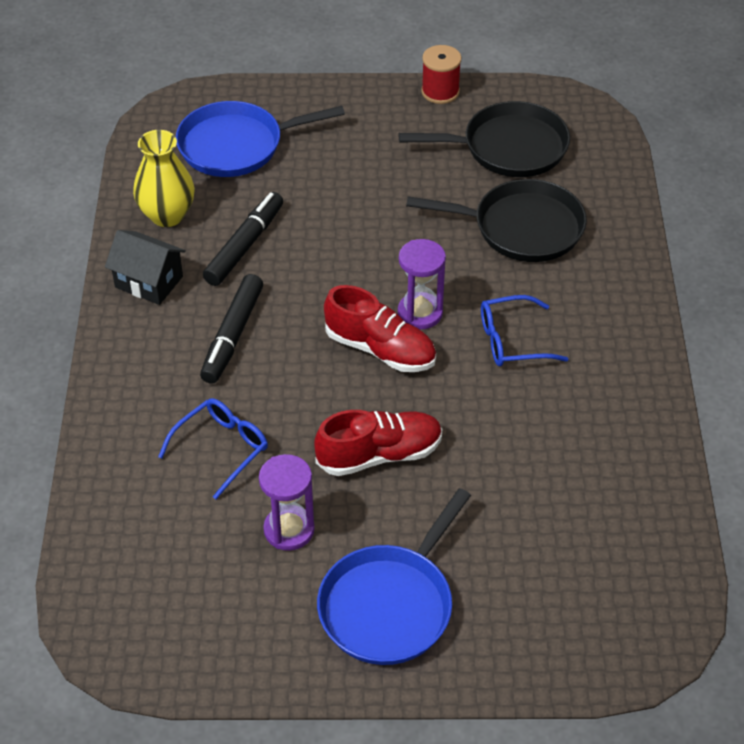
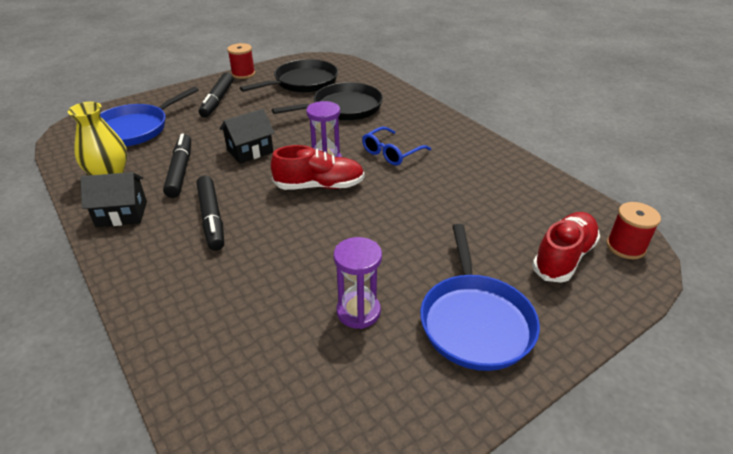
camera: 35 degrees left, 10 degrees down
blue glasses [158,398,268,499] -> none
red shoe [314,410,443,476] -> red shoe moved to [532,212,600,283]
none -> black marker [199,72,234,117]
none -> black house [220,109,275,164]
none -> red spool [606,202,661,259]

